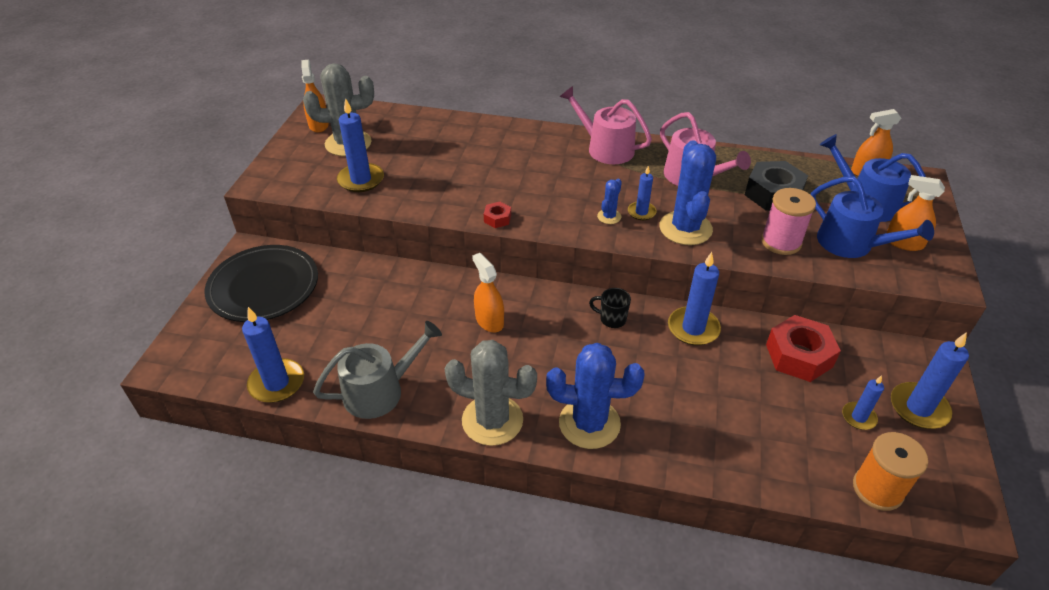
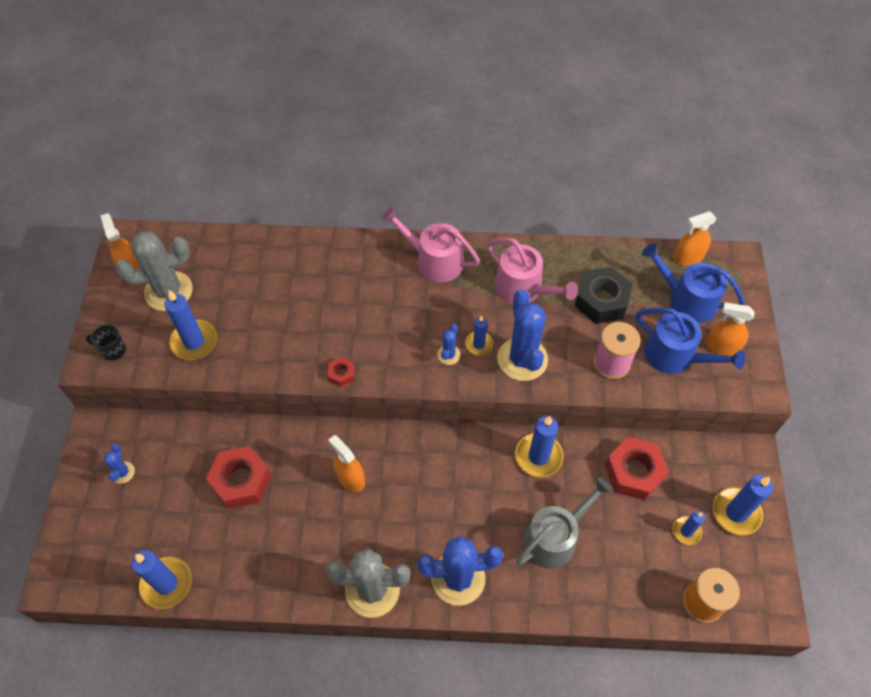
camera: 10 degrees left, 15 degrees up
black plate [204,245,318,322] -> blue cactus [103,444,135,484]
grey watering can [313,321,442,419] -> grey watering can moved to [516,477,613,569]
black mug [589,288,631,328] -> black mug moved to [86,325,126,360]
none -> red nut [206,446,271,509]

